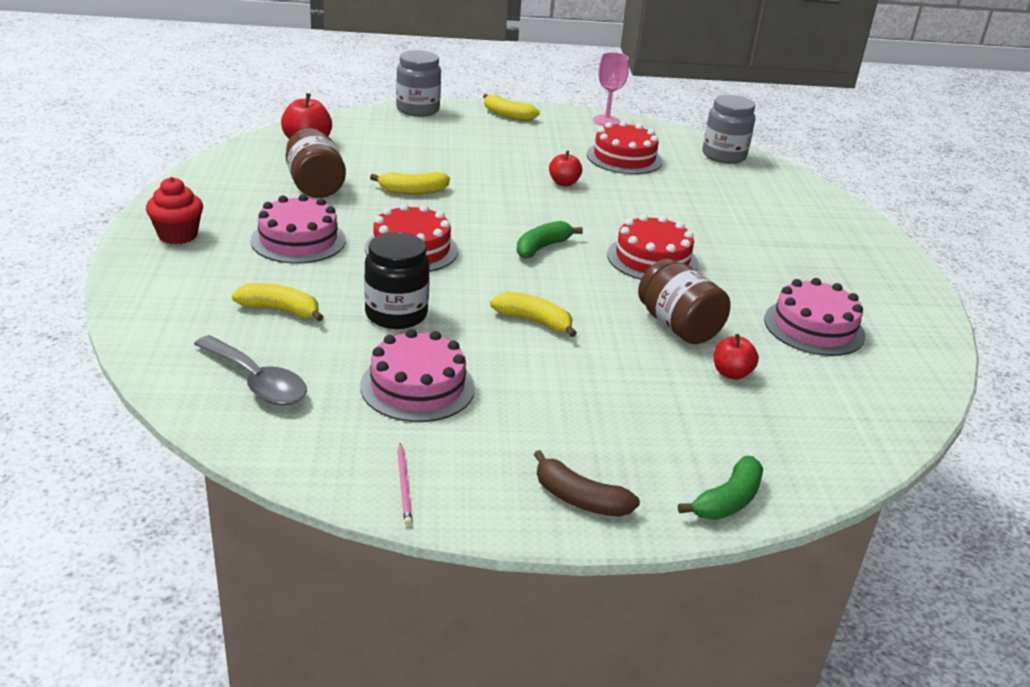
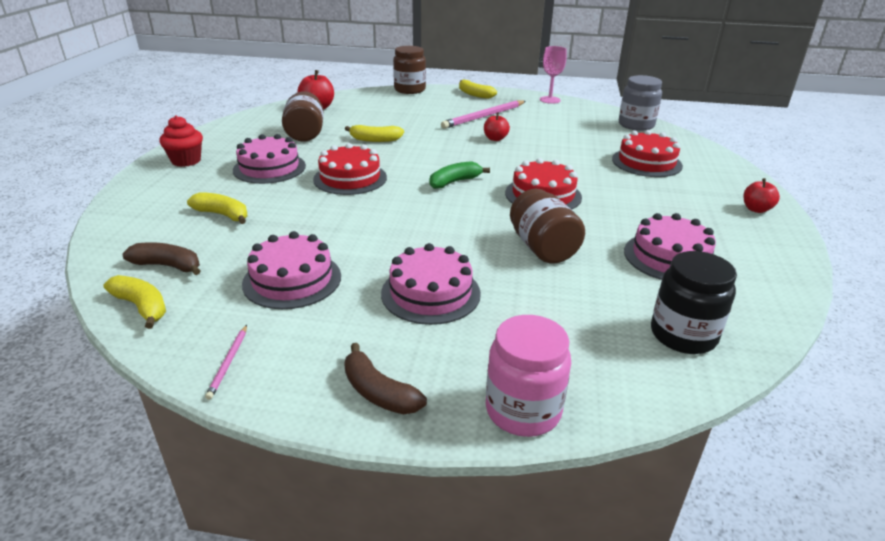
camera: 15 degrees right, 0 degrees up
grey spoon [194,335,307,405] -> brown banana [122,242,200,275]
black jar [364,232,430,329] -> black jar moved to [651,251,737,354]
grey jar [396,50,441,117] -> brown jar [393,46,426,94]
yellow banana [490,292,577,337] -> yellow banana moved to [103,275,166,329]
red cake [587,121,663,174] -> red cake moved to [612,130,683,177]
green banana [678,456,763,520] -> pink jar [486,315,571,437]
red apple [714,334,759,380] -> red apple moved to [743,178,780,213]
none -> pink cake [381,243,481,325]
none -> pink pencil [441,100,526,129]

